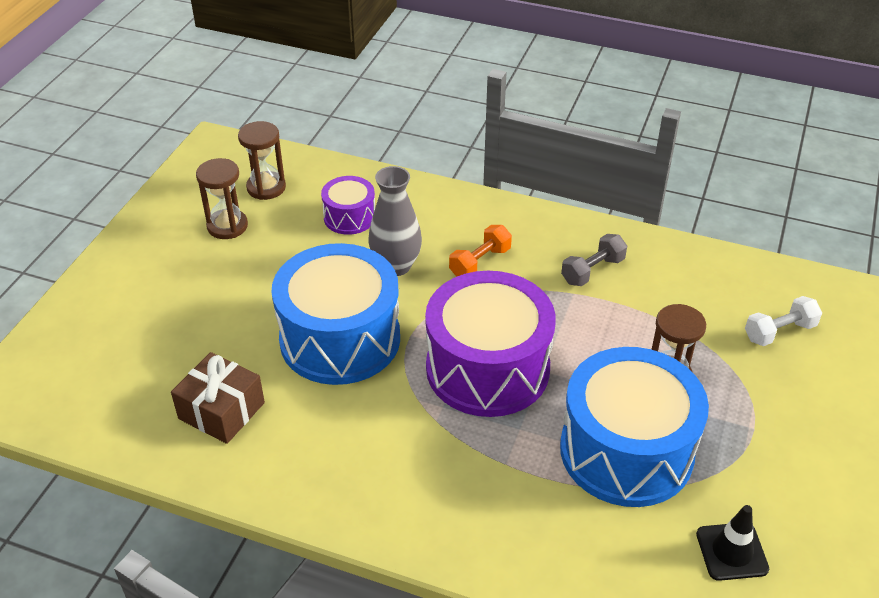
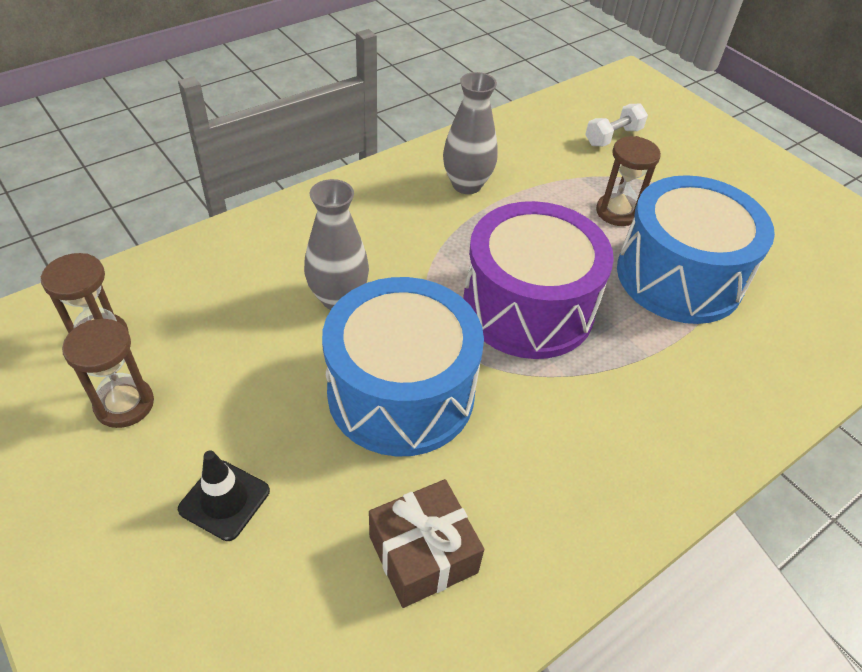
camera: 60 degrees left, 5 degrees up
purple drum [321,176,375,235] -> none
orange dumbbell [449,225,512,277] -> none
grey dumbbell [561,234,627,286] -> grey vase [443,72,498,194]
black traffic cone [696,505,769,581] -> black traffic cone moved to [178,450,270,541]
white dumbbell [745,296,822,346] -> white dumbbell turned 45 degrees clockwise [585,103,648,146]

